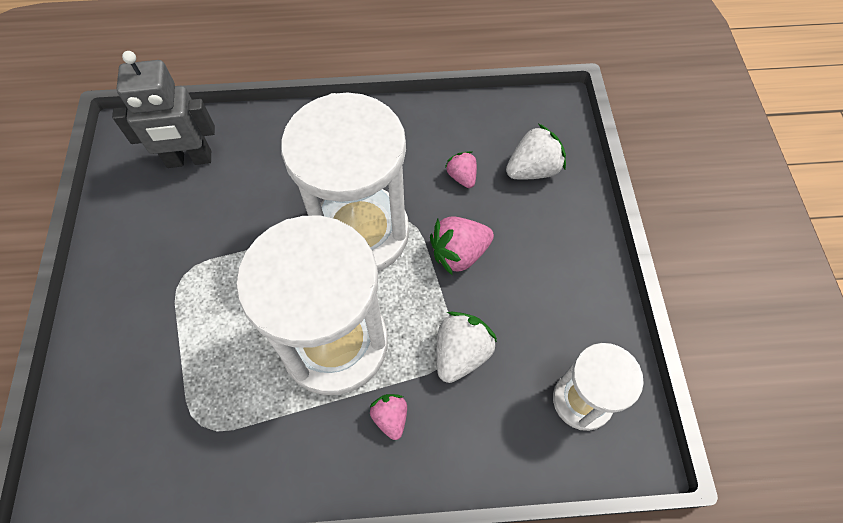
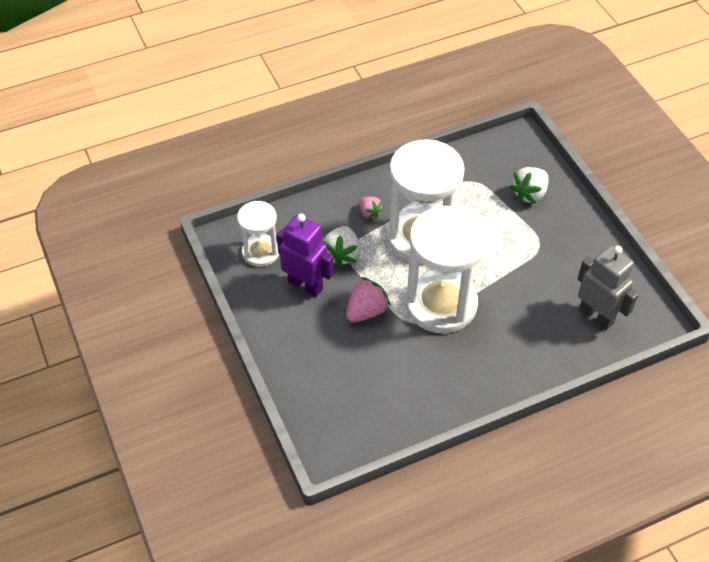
camera: 160 degrees right, 10 degrees down
grey robot [112,51,215,168] -> grey robot turned 75 degrees clockwise [578,246,639,330]
pink strawberry [445,151,477,188] -> none
white strawberry [506,124,566,179] -> white strawberry moved to [509,167,549,204]
none -> purple robot [277,214,334,297]

